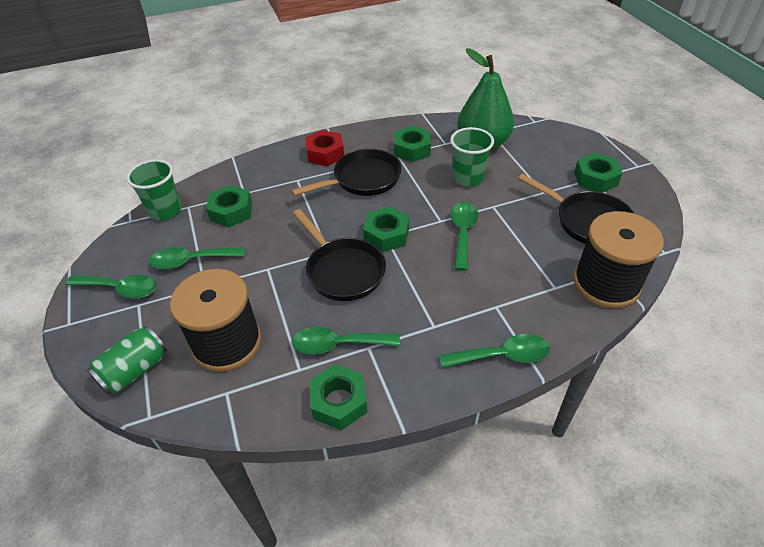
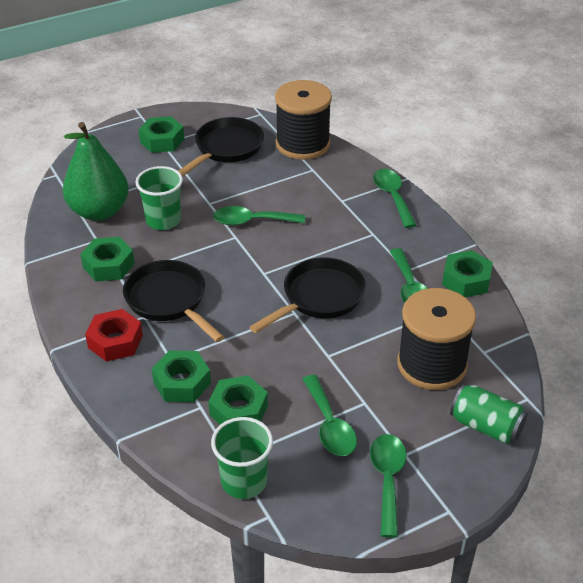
camera: 100 degrees left, 5 degrees down
green nut [363,207,409,252] -> green nut moved to [152,350,211,402]

